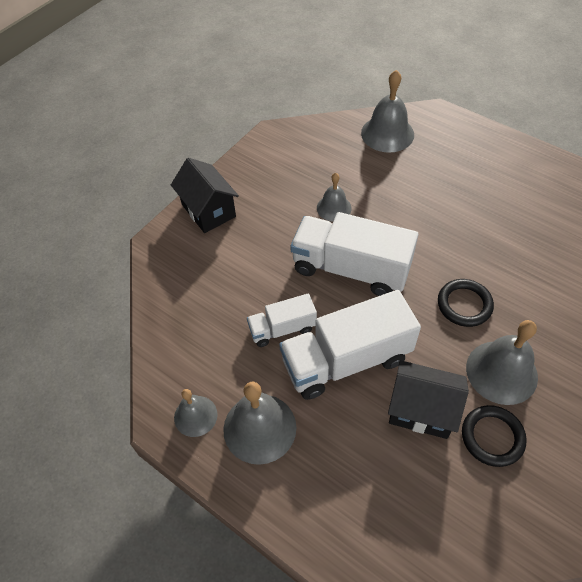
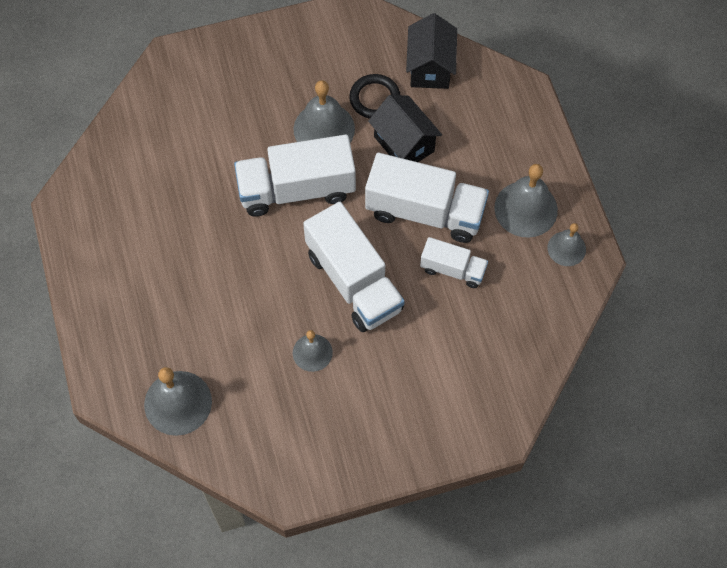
camera: 145 degrees left, 10 degrees up
black house [171,158,239,233] -> black house moved to [406,13,457,89]
black ring [438,279,494,327] -> white truck [234,134,356,217]

